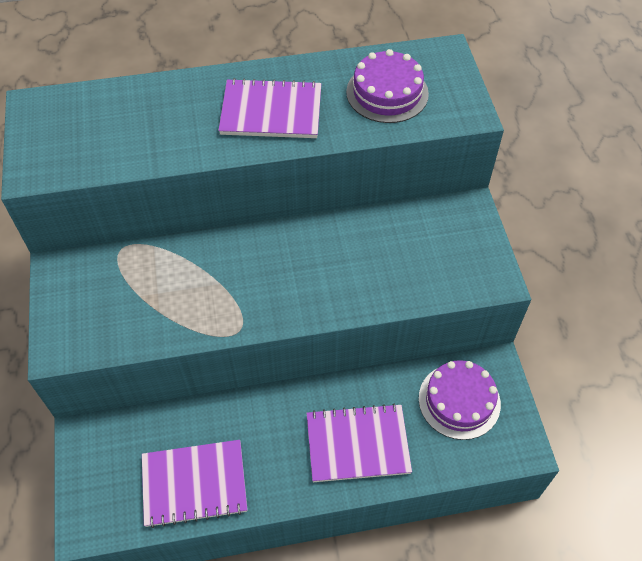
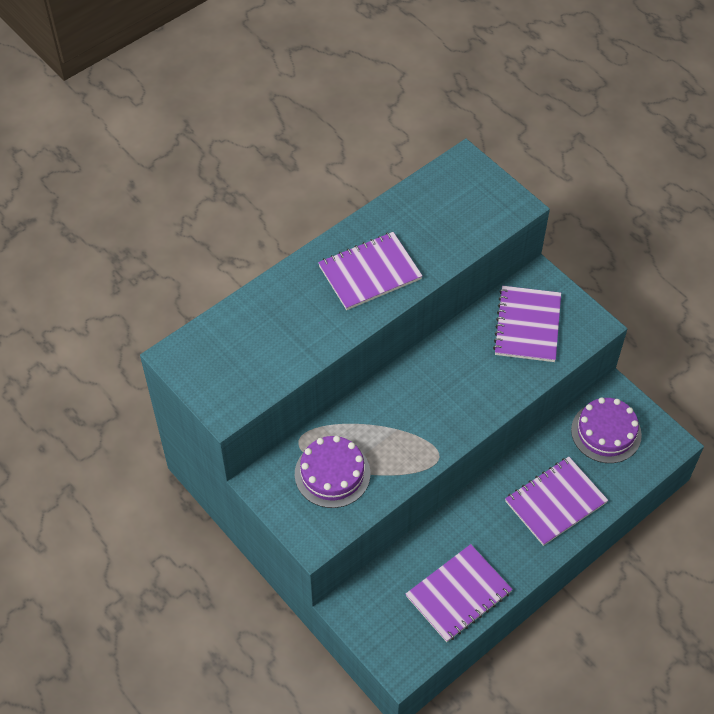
camera: 30 degrees left, 0 degrees up
purple cake [346,49,429,123] -> purple cake moved to [295,436,370,508]
none -> purple notebook [493,286,561,362]

